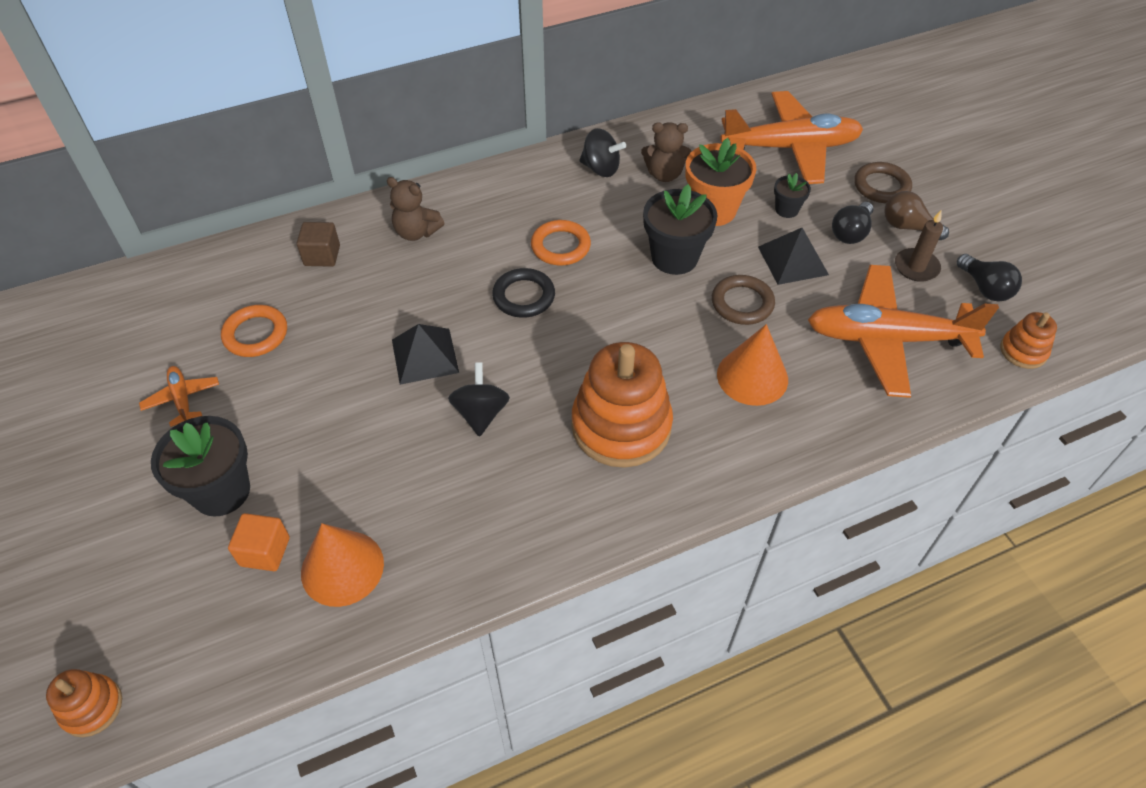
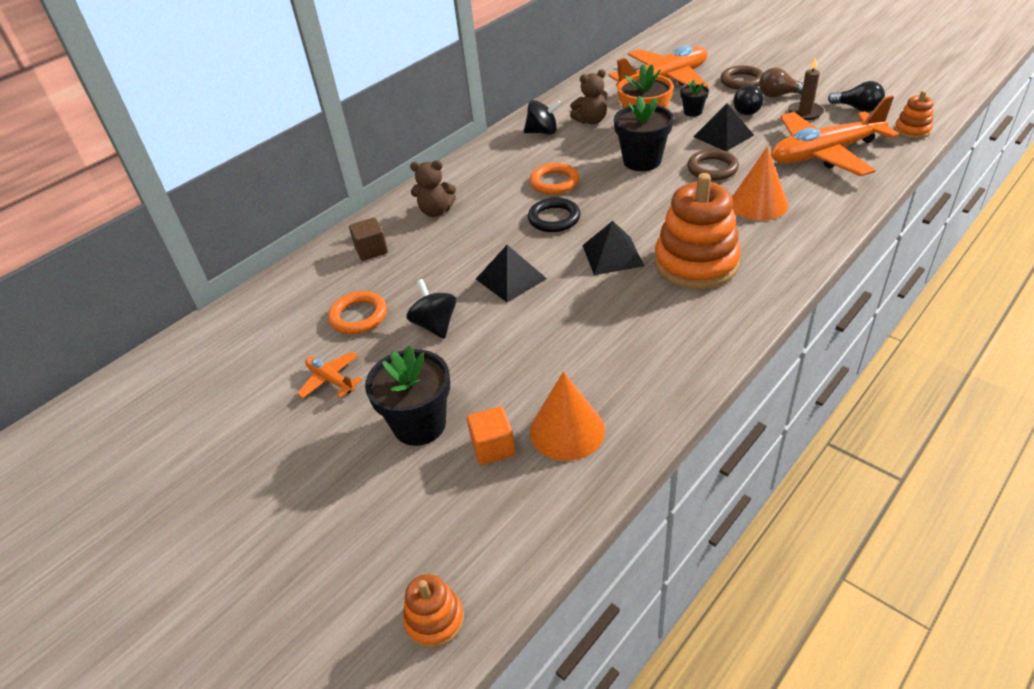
camera: 20 degrees left, 10 degrees down
black spinning top [448,363,510,437] -> black spinning top moved to [406,279,456,339]
none -> black pyramid [582,221,644,275]

